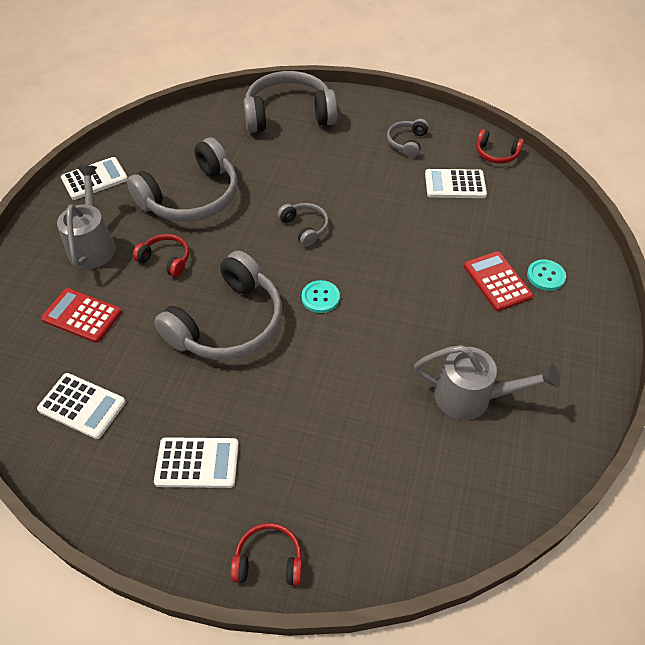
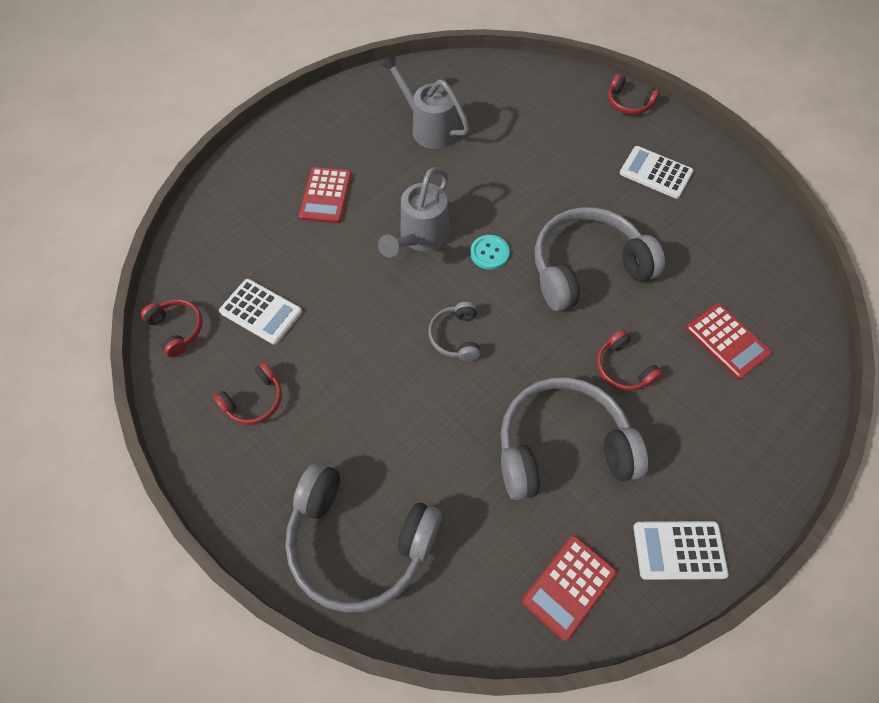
camera: 150 degrees left, 10 degrees up
white calculator [37,373,126,439] -> none
grey watering can [57,166,116,269] -> grey watering can moved to [378,167,450,257]
grey headphones [387,119,429,158] -> red headphones [214,362,282,425]
turquoise button [527,259,566,291] -> none
none -> red calculator [522,535,617,641]

